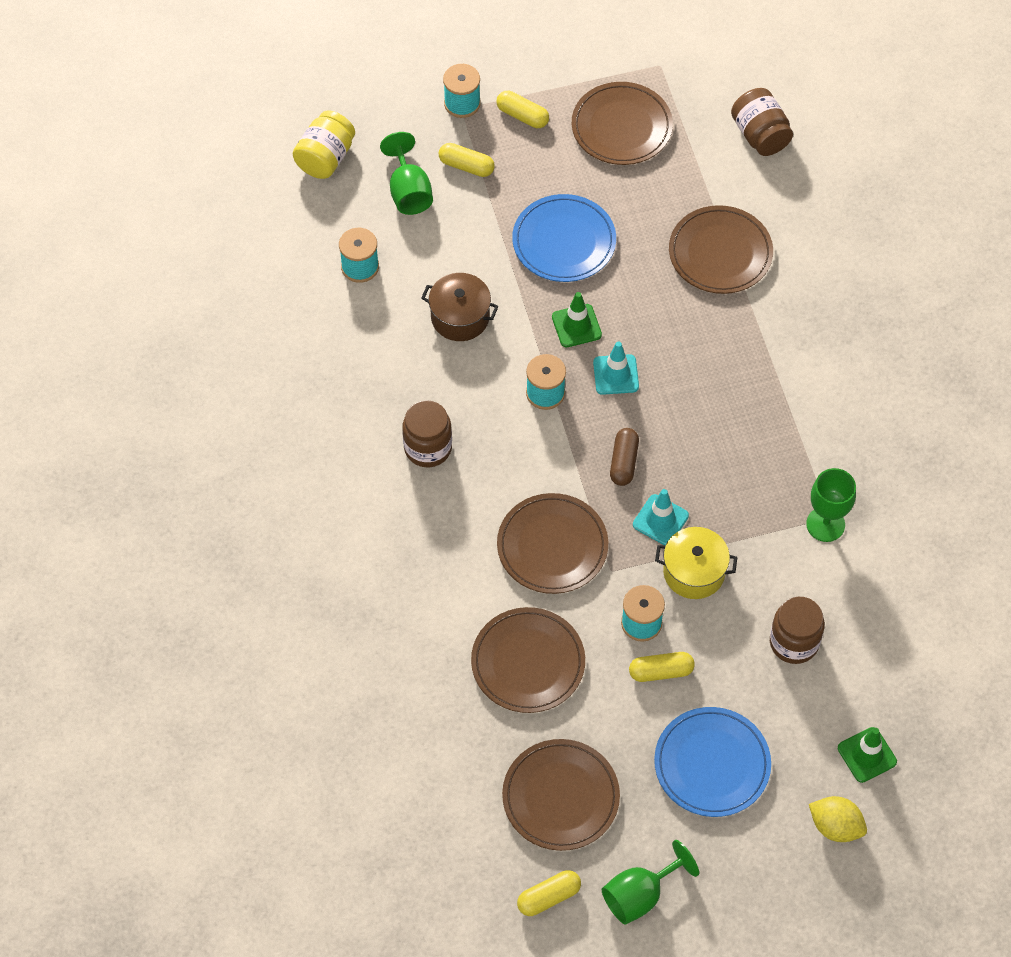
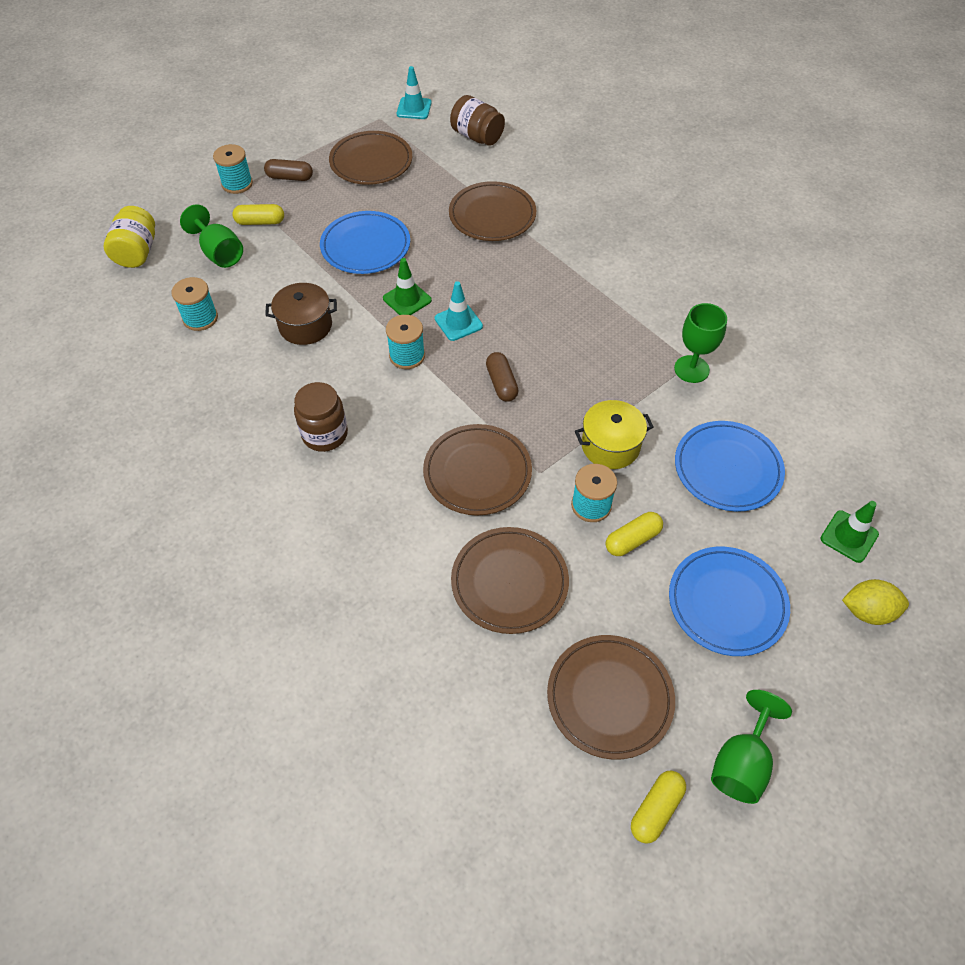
camera: 25 degrees left, 5 degrees down
yellow capsule [496,91,549,128] -> brown capsule [264,159,313,181]
turquoise traffic cone [633,489,689,545] -> turquoise traffic cone moved to [397,66,431,119]
brown jar [770,597,825,664] -> blue plate [675,421,785,512]

